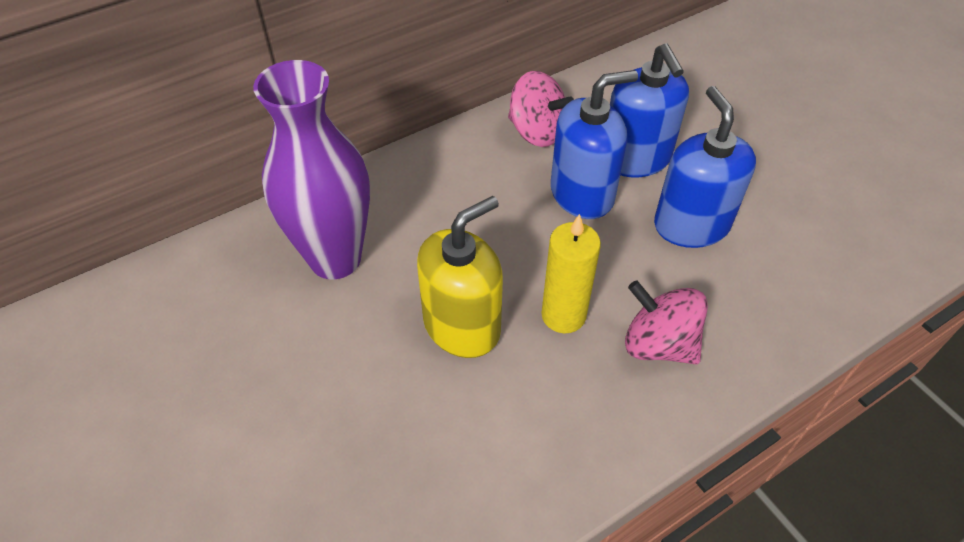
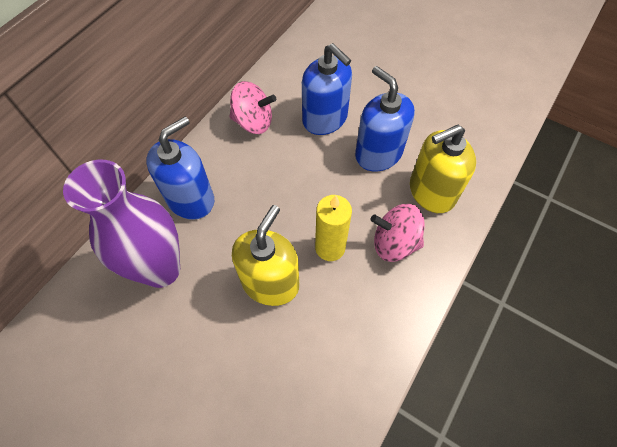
camera: 25 degrees left, 10 degrees up
blue soap dispenser [551,70,638,219] -> blue soap dispenser moved to [146,116,214,220]
none -> yellow soap dispenser [410,125,476,213]

